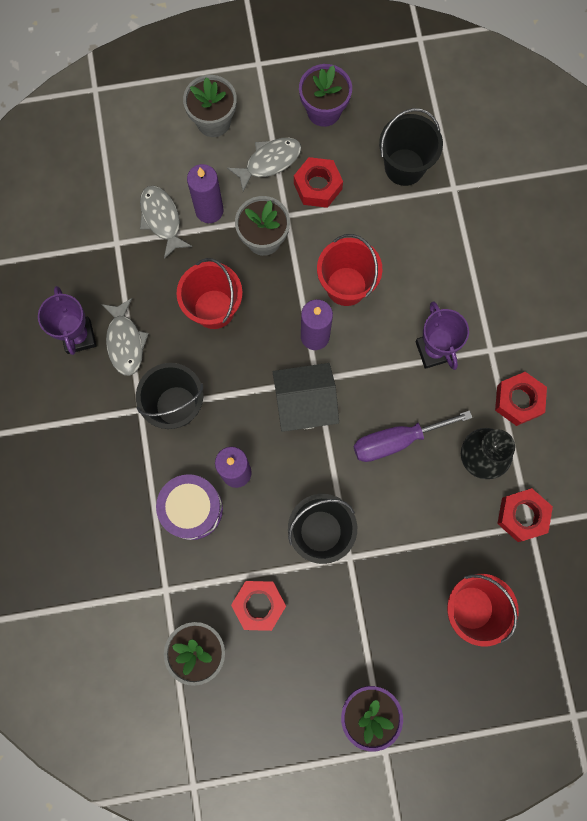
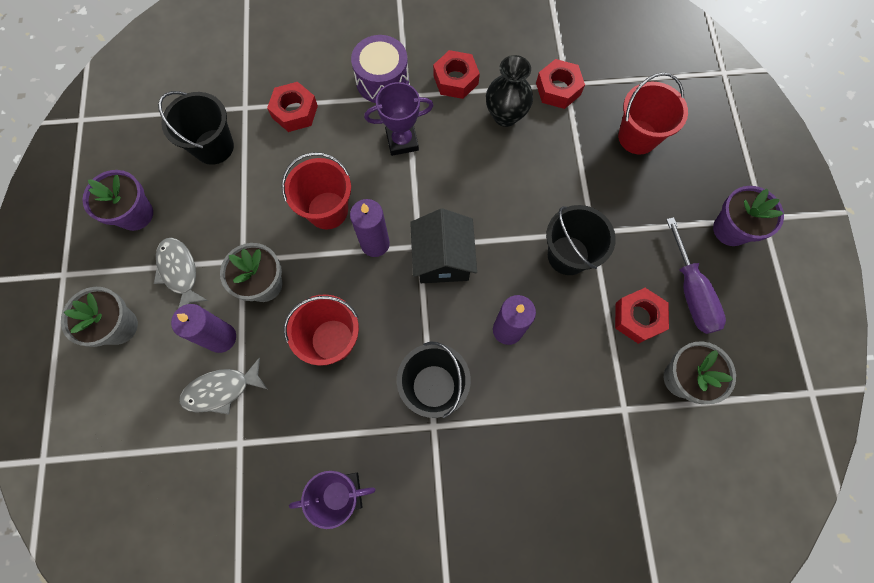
camera: 85 degrees left, 5 degrees down
grey fish [101,298,149,376] -> none
purple drum [156,474,223,540] -> purple drum moved to [351,35,409,103]
red nut [294,157,343,208] -> red nut moved to [267,82,318,132]
purple screwdriver [353,410,472,462] -> purple screwdriver moved to [666,217,726,334]

